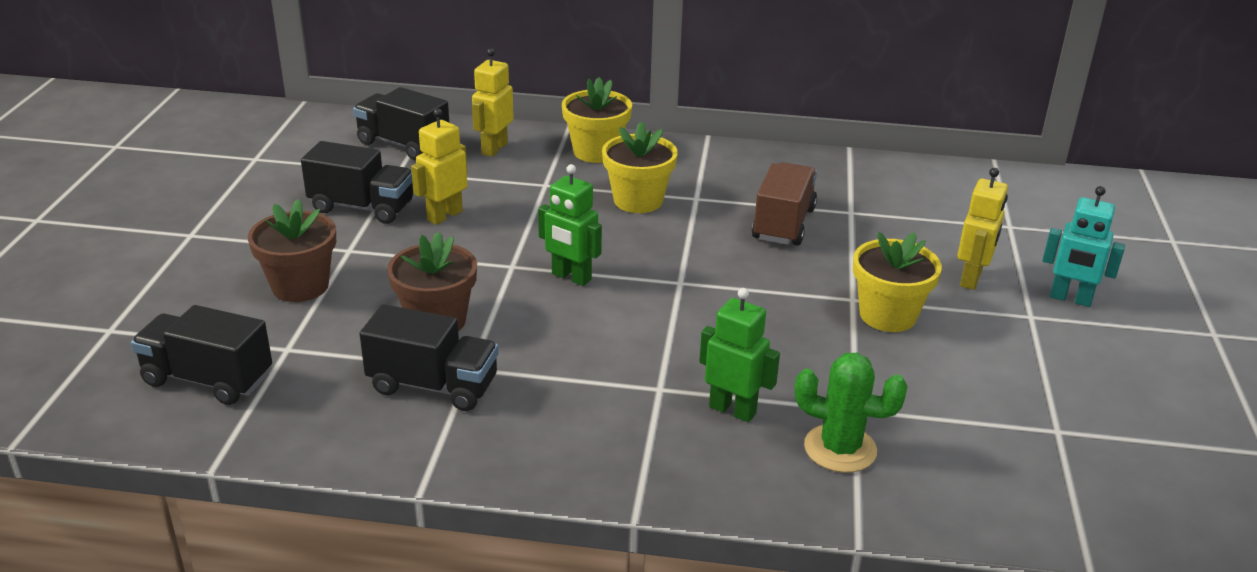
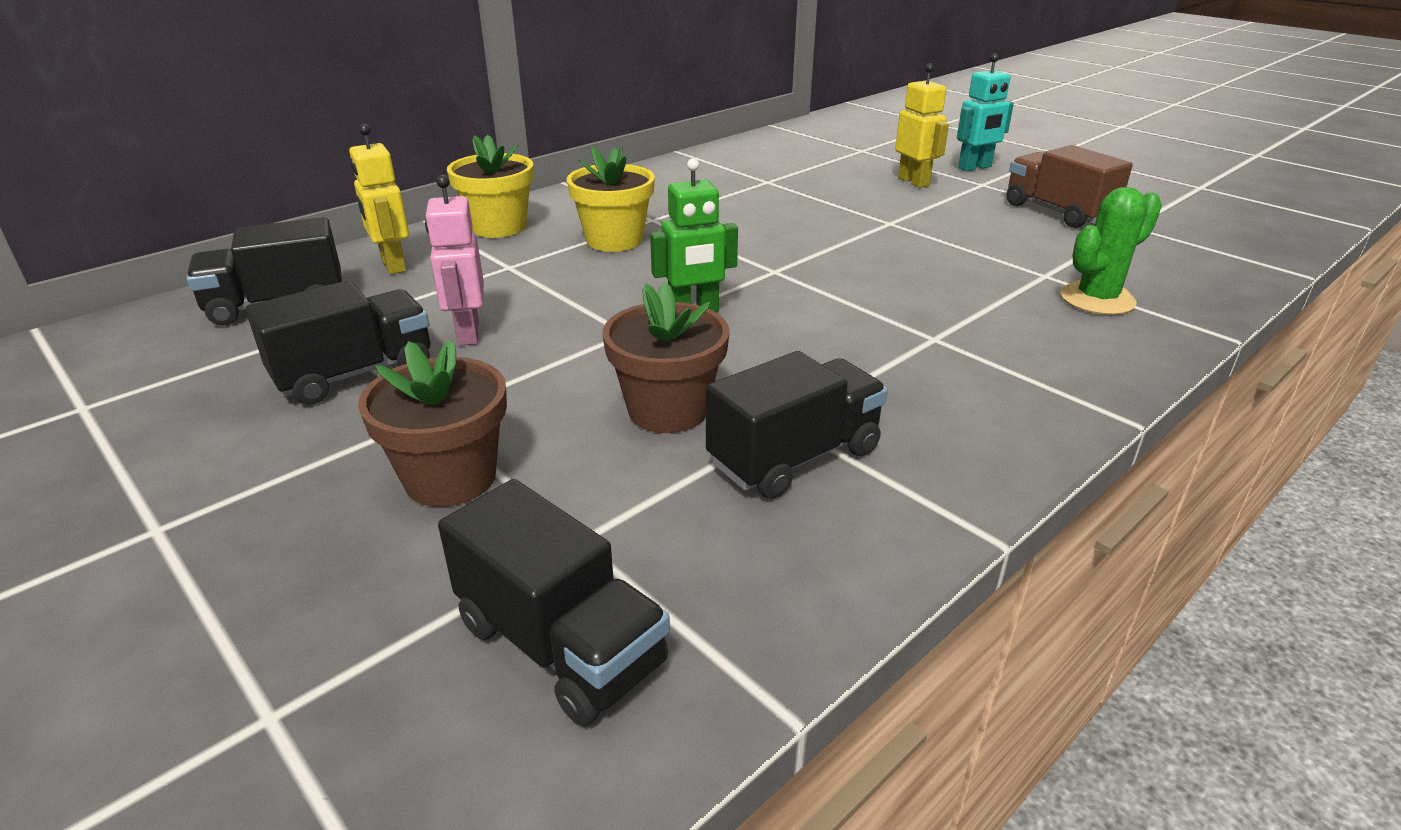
camera: 50 degrees left, 0 degrees up
black truck [131,305,272,405] -> black truck turned 105 degrees counterclockwise [438,479,670,726]
yellow robot [411,108,467,225] -> pink robot [425,175,484,346]
green robot [699,288,780,422] -> none
brown truck [752,162,817,246] -> brown truck moved to [1006,145,1133,228]
yellow flower pot [853,232,942,332] -> none

